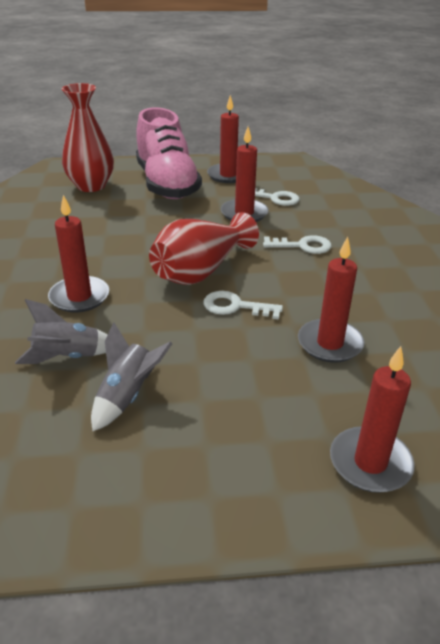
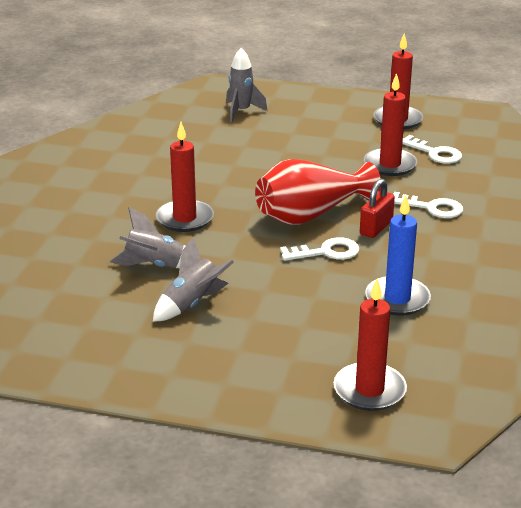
camera: 20 degrees right, 5 degrees down
red vase [62,83,114,192] -> grey rocket [226,48,268,122]
pink shoe [136,107,202,199] -> none
white key [204,291,283,320] -> white key turned 135 degrees clockwise [280,237,359,261]
red candle [298,237,365,363] -> blue candle [365,195,431,316]
none -> red padlock [360,178,395,238]

